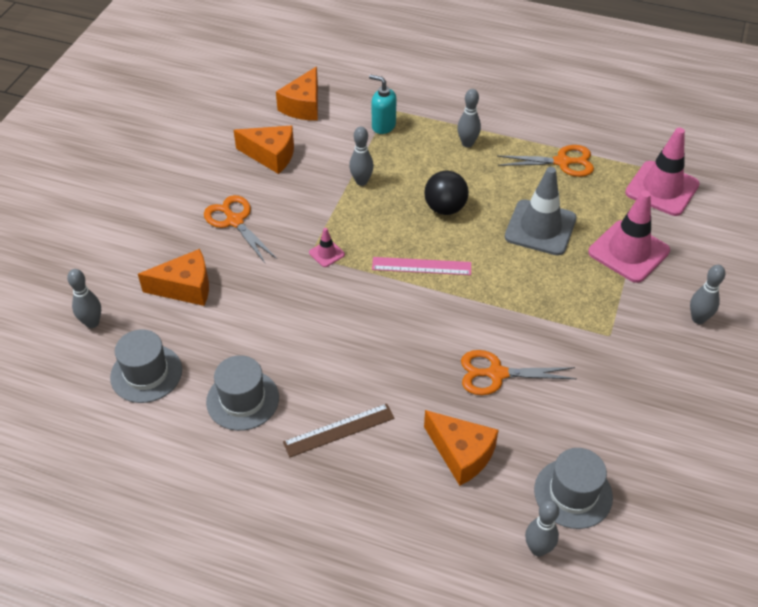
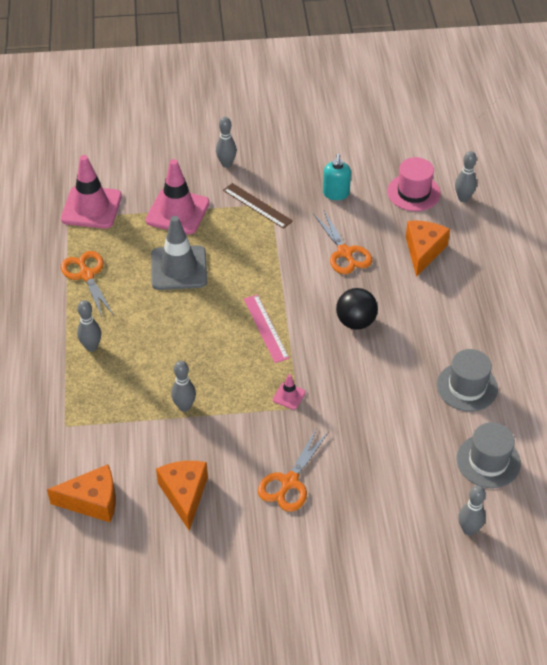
camera: 115 degrees left, 0 degrees up
orange cheese [138,249,209,306] -> none
brown ruler [283,404,395,457] -> brown ruler moved to [223,183,293,229]
turquoise soap dispenser [369,75,396,134] -> turquoise soap dispenser moved to [323,154,351,200]
black ball [424,171,469,215] -> black ball moved to [336,288,378,330]
grey hat [534,448,613,529] -> pink hat [387,157,441,211]

